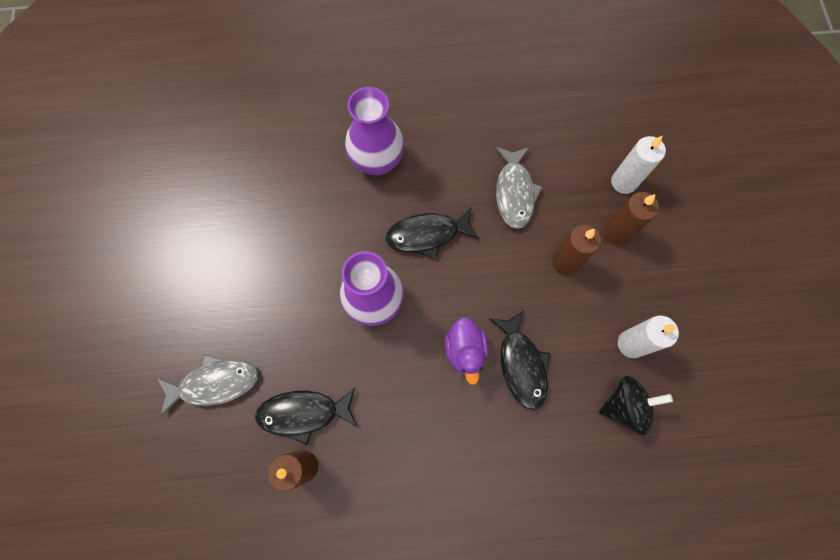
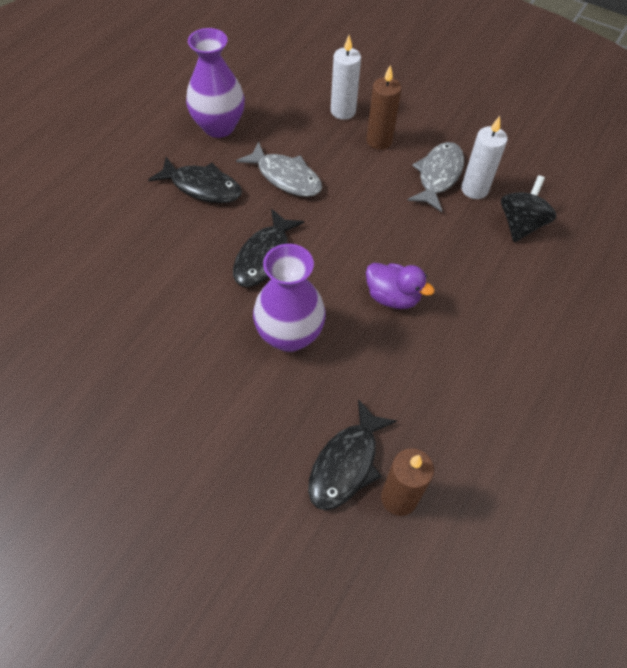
camera: 55 degrees left, 15 degrees down
grey fish [157,355,258,416] -> grey fish moved to [407,142,464,212]
purple vase [345,87,404,175] -> purple vase moved to [186,28,245,138]
black fish [489,310,550,410] -> black fish moved to [148,157,242,203]
brown candle [552,225,601,275] -> none

